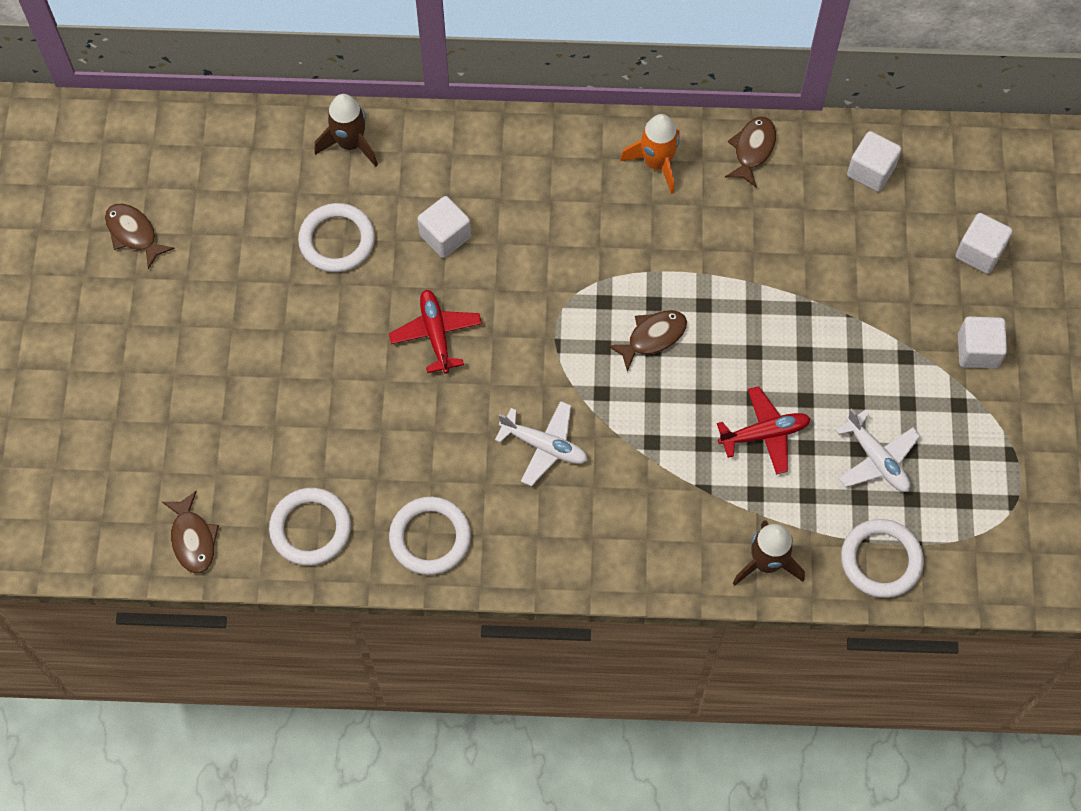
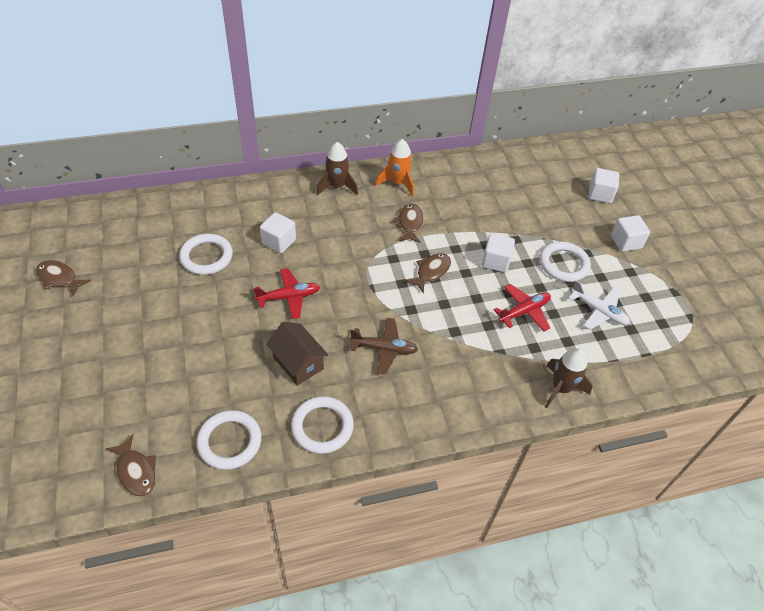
camera: 20 degrees left, 15 degrees down
brown rocket [314,94,378,167] -> brown rocket moved to [317,142,358,195]
red plane [389,290,482,374] -> red plane turned 105 degrees clockwise [253,268,320,319]
white plane [495,401,588,486] -> brown plane [350,318,418,375]
brown fish [725,117,776,188] -> brown fish moved to [393,204,424,243]
white ring [841,519,924,598] -> white ring moved to [540,242,591,282]
white cube [847,131,902,192] -> white cube moved to [482,233,515,272]
none -> brown house [266,322,328,386]

